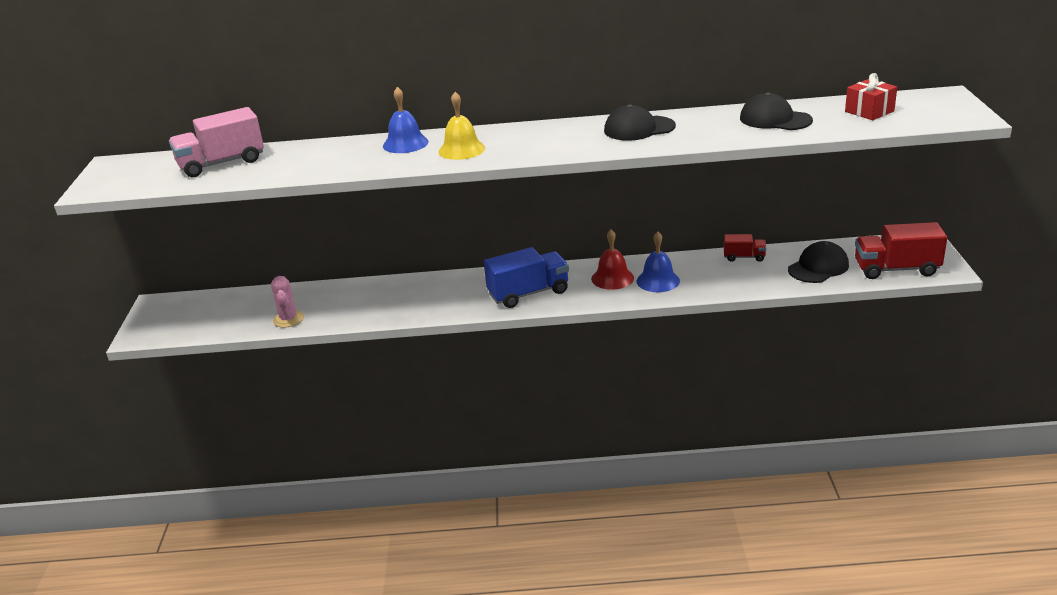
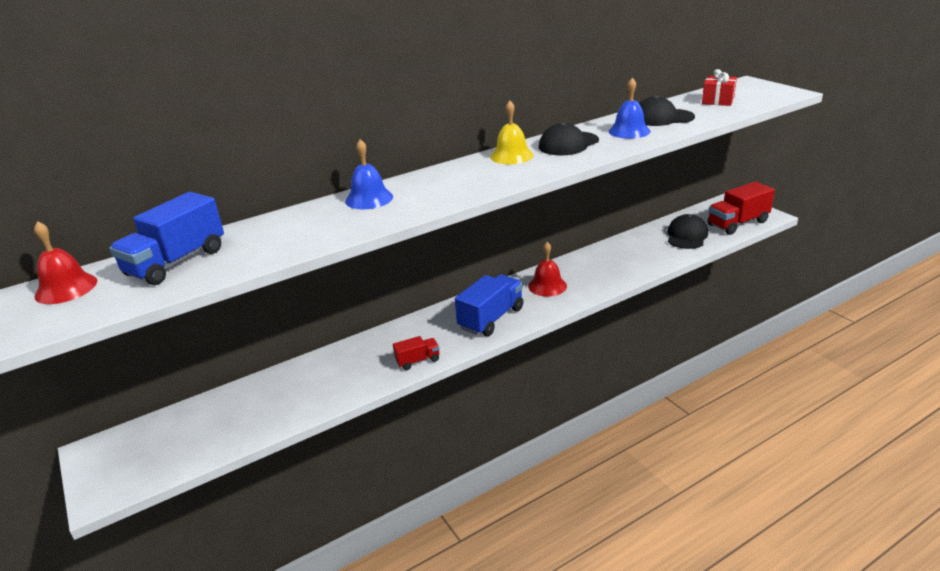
camera: 30 degrees left, 0 degrees up
pink truck [169,107,264,177] -> blue truck [109,192,224,285]
pink cactus [271,276,304,328] -> none
yellow bell [439,92,485,160] -> yellow bell moved to [490,101,534,164]
blue bell [637,232,680,292] -> blue bell moved to [609,78,650,139]
red truck [724,234,766,262] -> red truck moved to [393,336,440,370]
none -> red bell [34,221,97,304]

